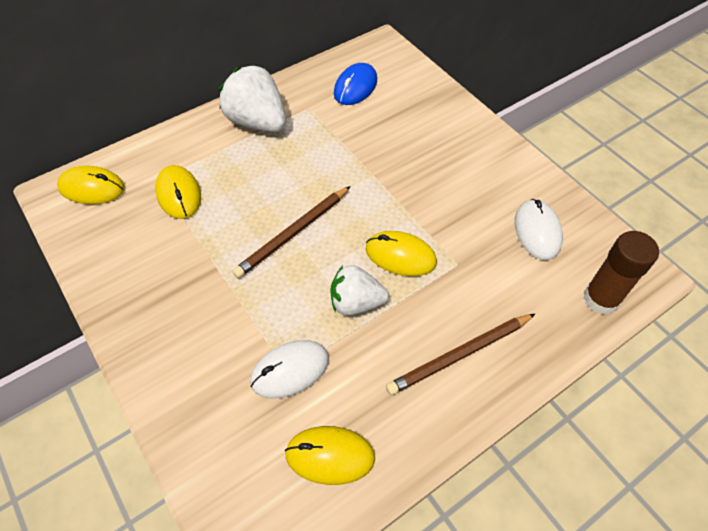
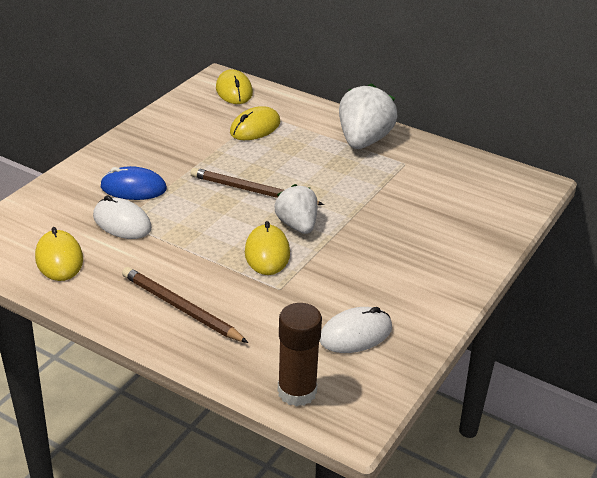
camera: 65 degrees right, 20 degrees down
white strawberry [330,265,389,315] -> white strawberry moved to [275,184,317,234]
blue mouse [334,63,377,105] -> blue mouse moved to [100,166,167,200]

